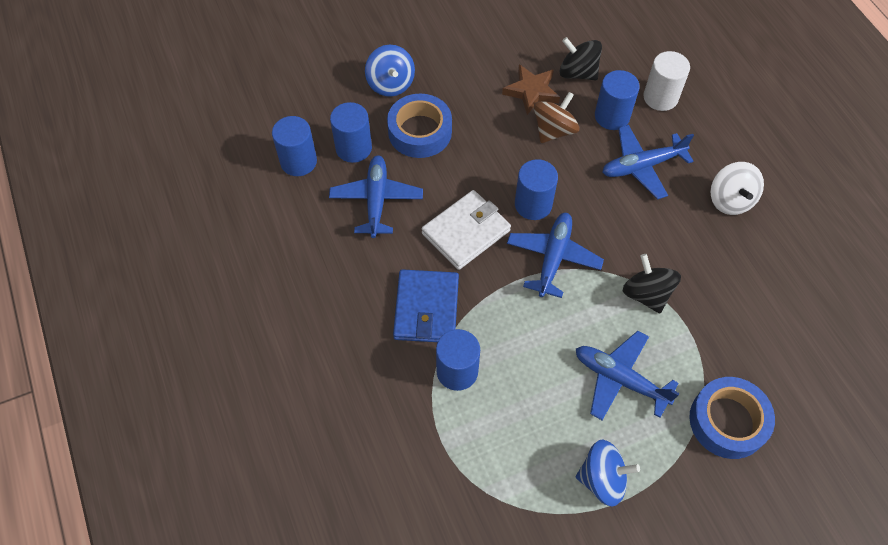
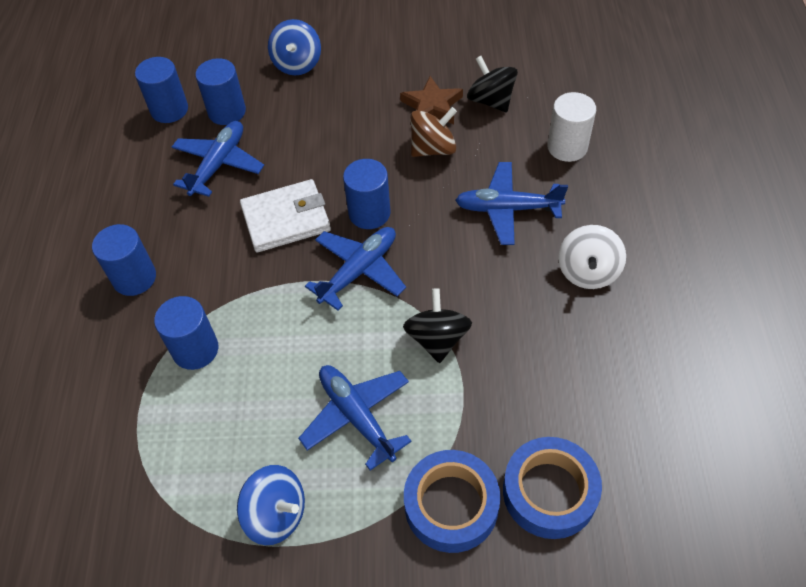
camera: 25 degrees right, 5 degrees down
blue tape [387,94,452,158] -> blue tape moved to [503,437,602,539]
blue wallet [393,269,459,342] -> none
blue cylinder [595,70,640,130] -> blue cylinder moved to [92,224,156,296]

